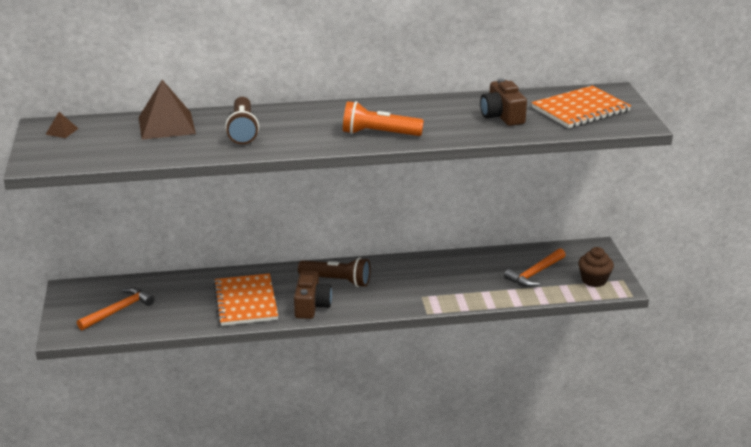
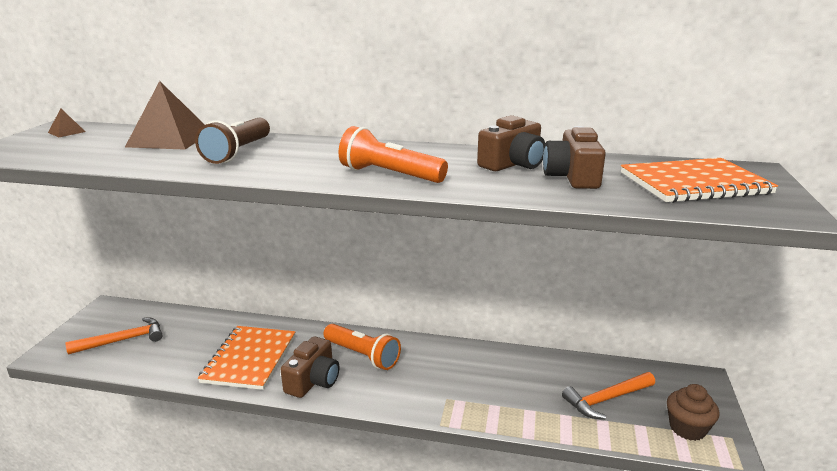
camera: 20 degrees right, 5 degrees down
brown flashlight [298,257,371,287] -> orange flashlight [324,324,401,370]
none -> brown camera [477,115,545,171]

